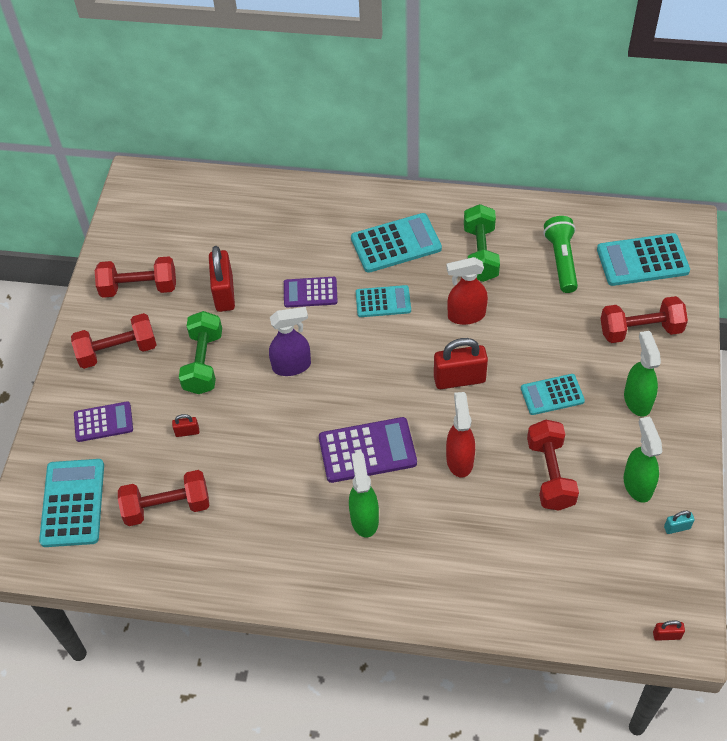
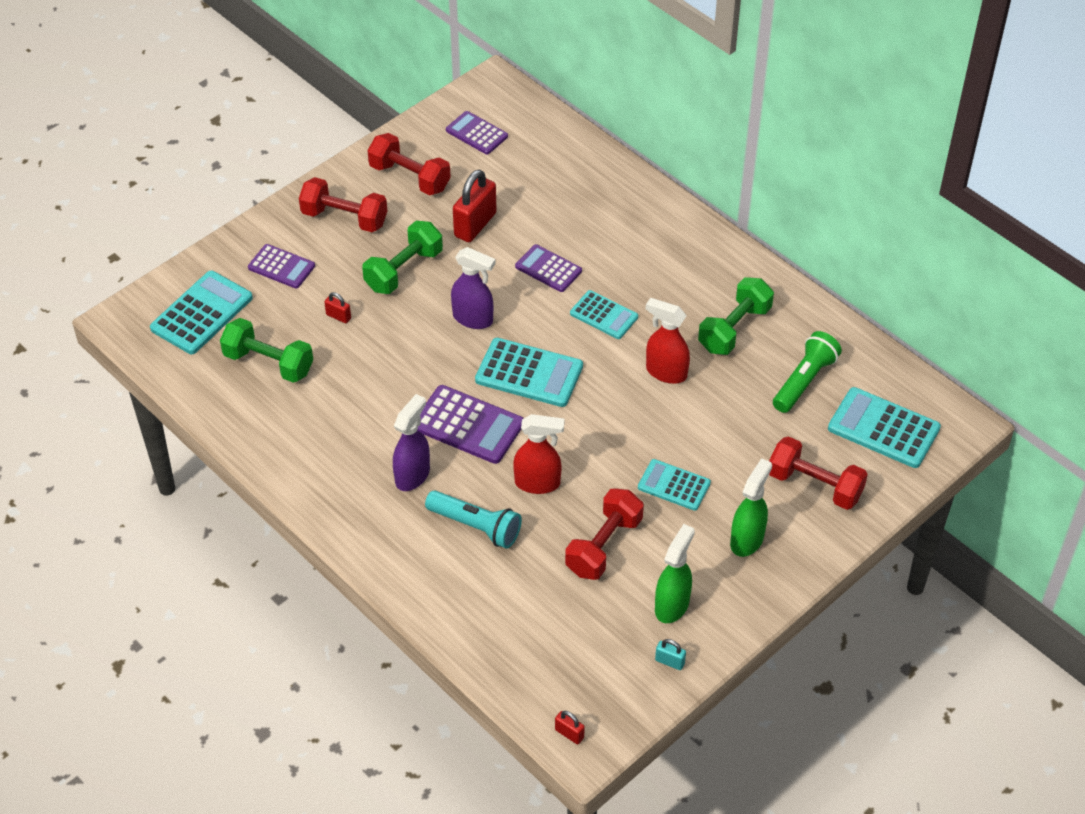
camera: 35 degrees right, 5 degrees down
red dumbbell [118,470,210,526] -> green dumbbell [220,318,313,383]
green spray bottle [349,452,379,537] -> purple spray bottle [393,394,430,491]
turquoise calculator [351,213,442,273] -> turquoise calculator moved to [475,338,583,407]
red padlock [434,338,488,389] -> none
red spray bottle [446,392,475,478] -> red spray bottle turned 60 degrees clockwise [513,414,564,494]
none -> turquoise flashlight [425,490,522,549]
none -> purple calculator [446,111,508,154]

